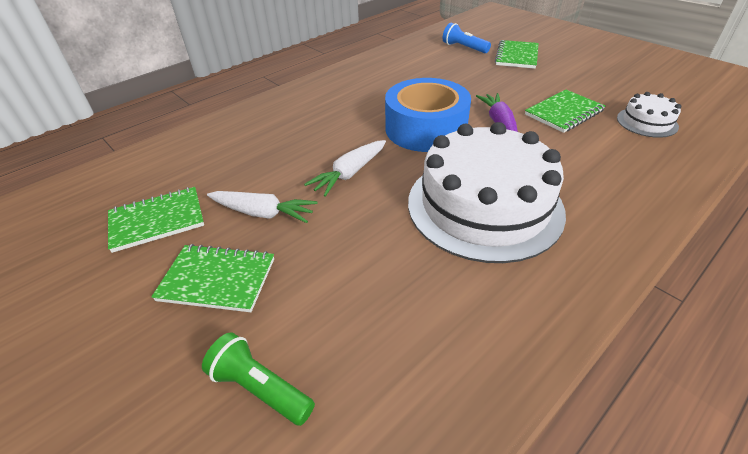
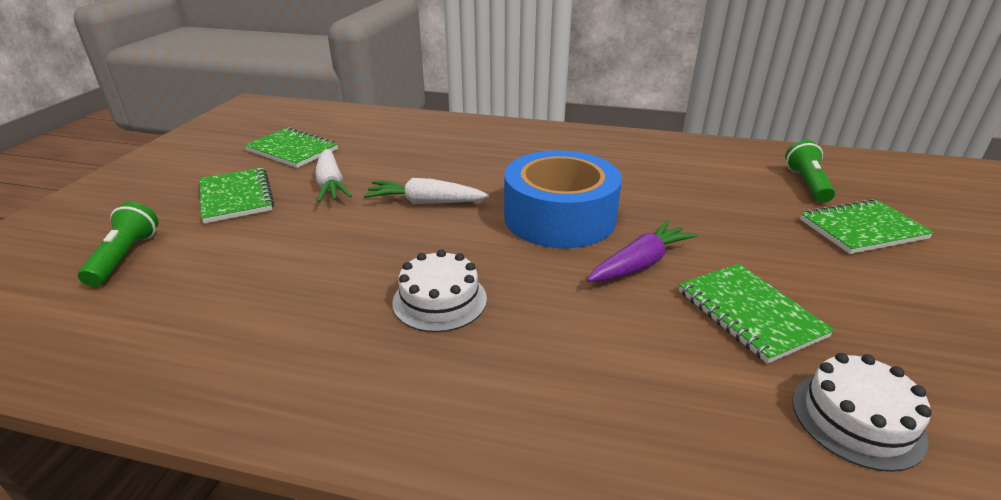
camera: 55 degrees right, 10 degrees down
white cake [408,122,566,263] -> white cake [392,250,487,332], size x0.45
blue flashlight [442,23,491,53] -> green flashlight [785,140,835,203]
green notebook [525,89,605,133] -> green notebook turned 45 degrees clockwise [679,264,834,364]

